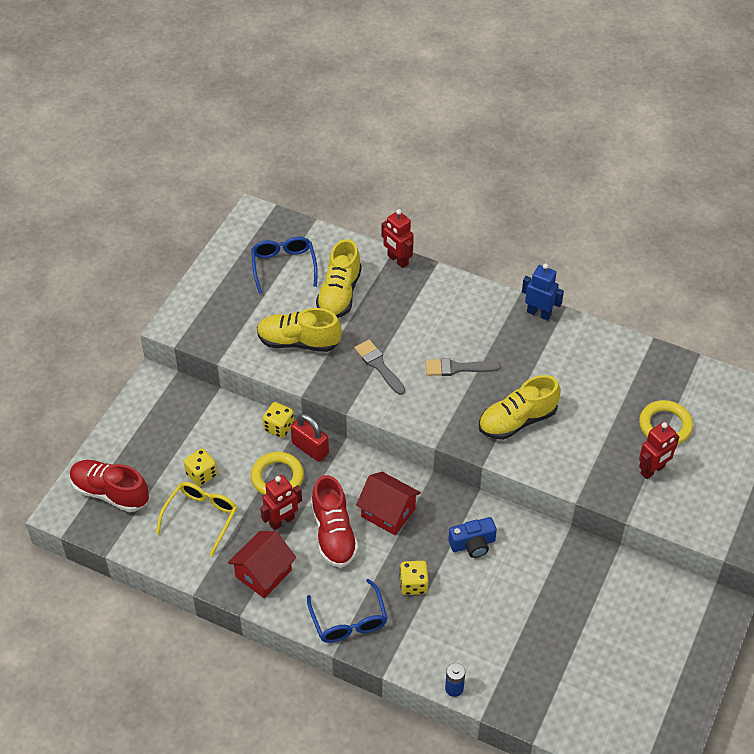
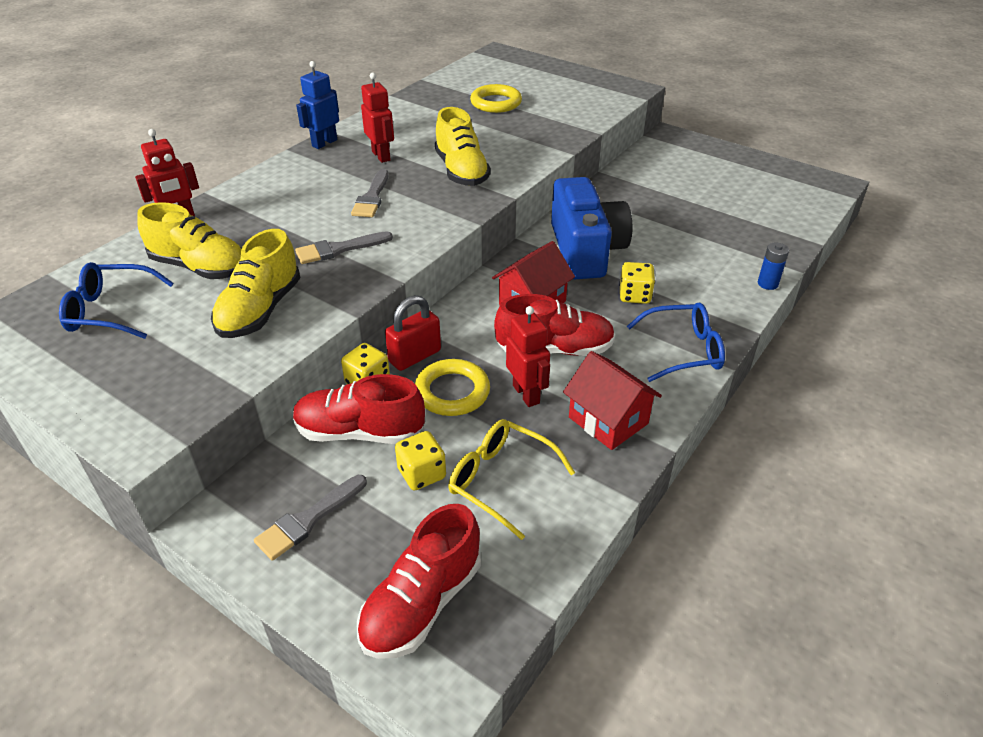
camera: 80 degrees left, 10 degrees down
blue camera [448,517,497,558] -> blue camera [551,177,632,279], size x2.01
red robot [639,422,679,479] -> red robot moved to [361,72,394,163]
none -> grey brush [254,475,367,561]
none -> red shoe [293,374,425,444]

